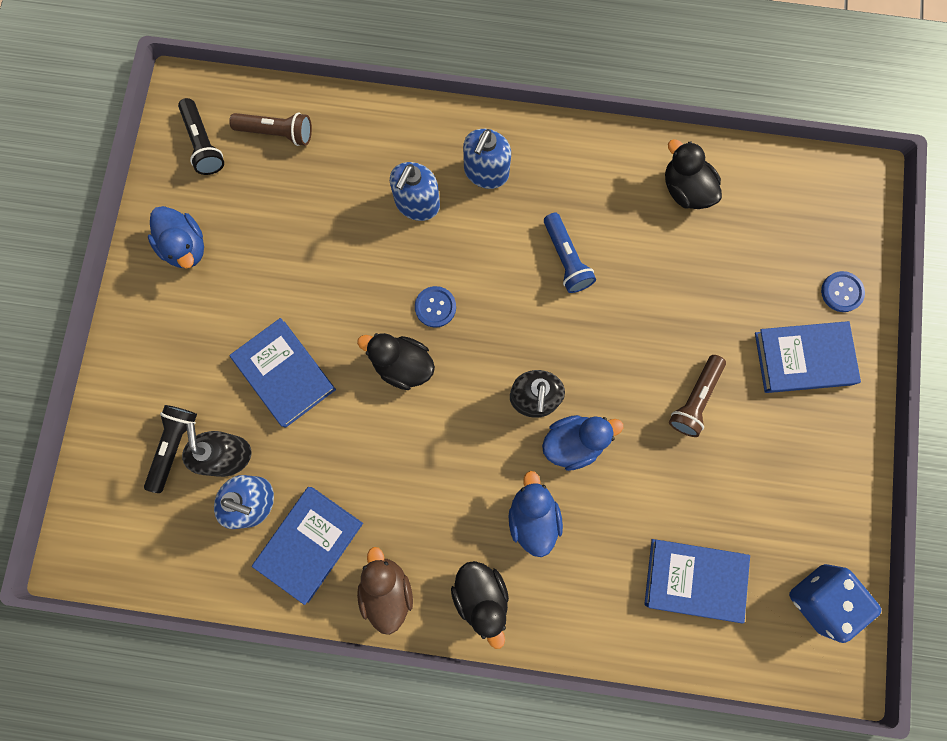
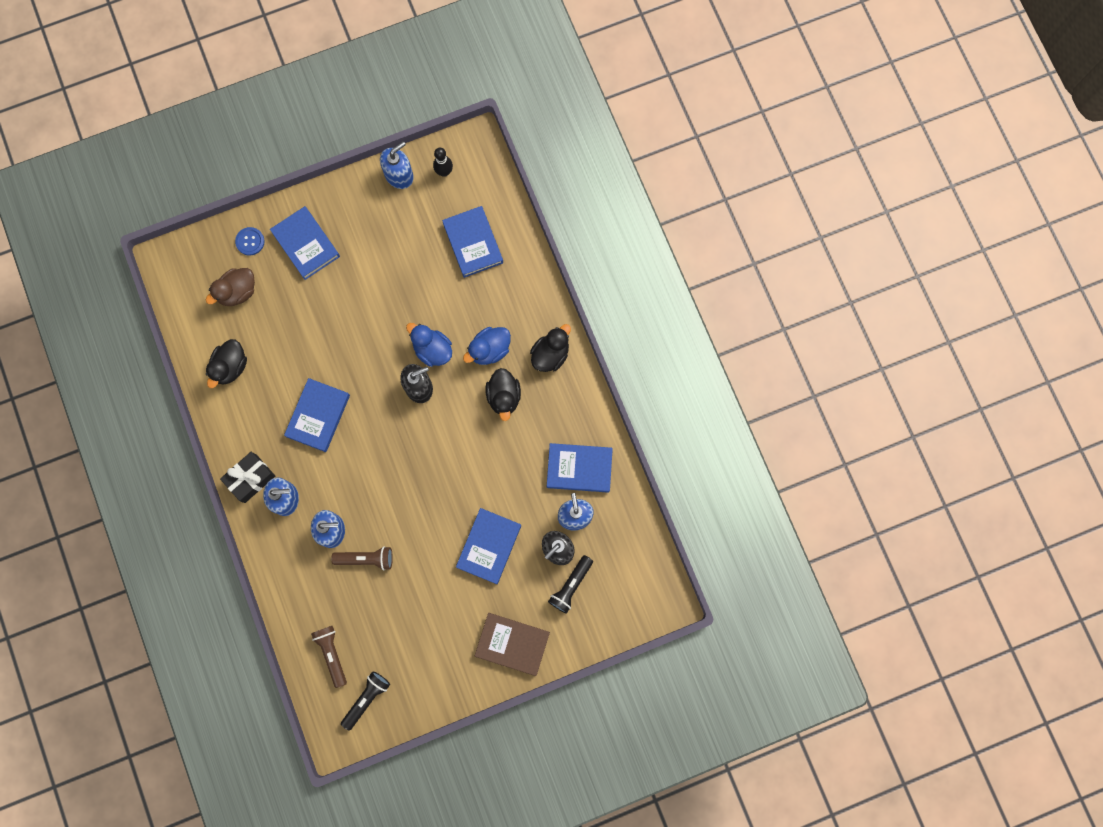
camera: 120 degrees left, 0 degrees up
black flashlight [144,405,197,493] -> black flashlight turned 45 degrees counterclockwise [548,555,593,614]
blue duck [148,206,204,269] -> none
black duck [357,333,435,390] -> black duck moved to [485,368,521,421]
brown duck [357,547,413,635] -> brown duck moved to [206,268,255,306]
blue button [415,286,456,328] -> none
blue flashlight [544,213,596,293] -> blue book [284,378,350,452]
brown flashlight [669,355,726,437] -> brown flashlight moved to [331,546,393,570]
blue dice [789,564,881,643] -> black bowling pin [433,148,453,177]
none -> black gift [220,452,275,503]
none -> blue soap dispenser [380,141,414,189]
none -> brown book [475,613,550,676]

